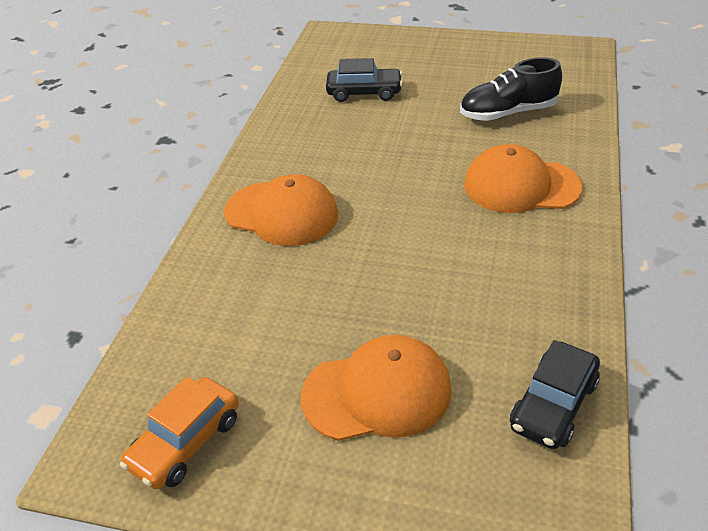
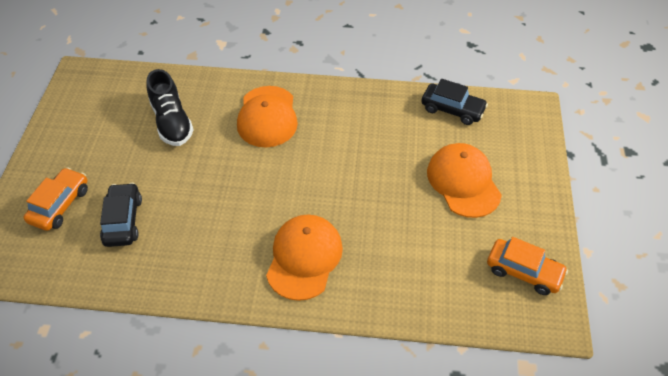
camera: 100 degrees left, 10 degrees up
none -> orange car [24,167,88,231]

